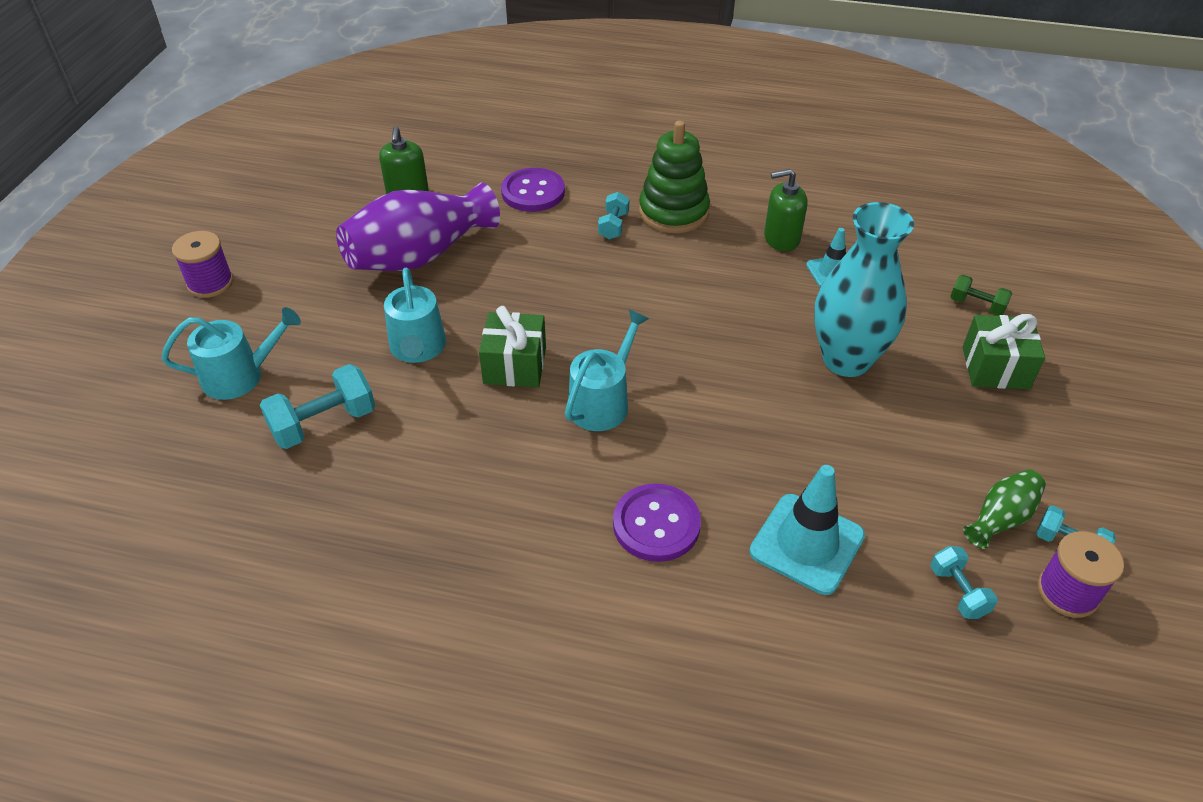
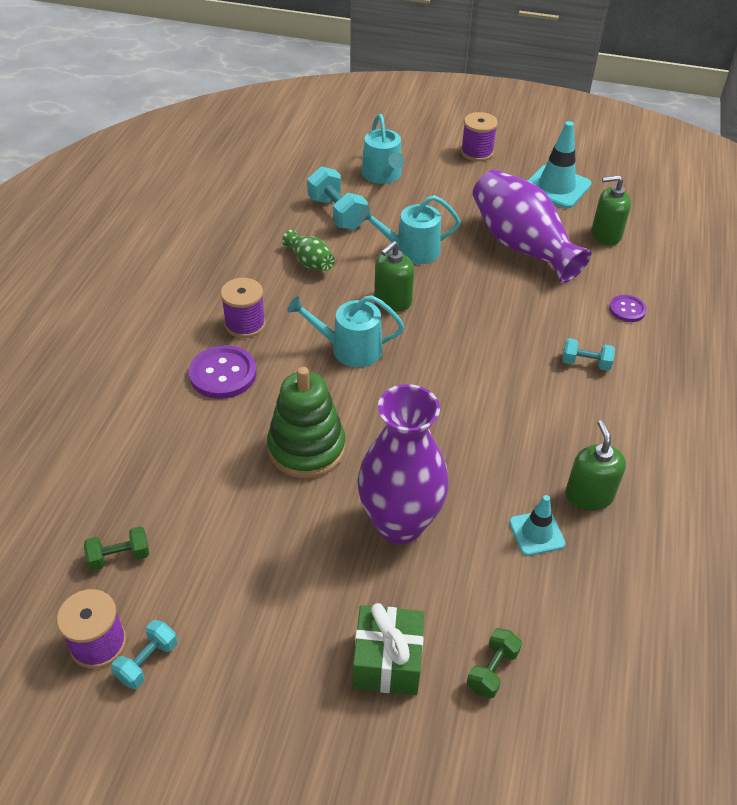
camera: 90 degrees right, 0 degrees up
green gift [479,306,546,387] -> green soap dispenser [374,241,414,311]
purple button [501,168,565,212] -> purple button [609,295,647,322], size x0.59
turquoise watering can [565,310,649,431] -> turquoise watering can turned 150 degrees clockwise [287,295,405,367]
green stacking toy [639,121,710,233] -> green stacking toy moved to [267,367,346,478]
turquoise traffic cone [749,465,865,595] -> turquoise traffic cone moved to [528,121,591,209]
turquoise vase [814,202,914,377] -> purple vase [357,384,449,544]
turquoise dumbbell [930,546,998,619] -> green dumbbell [84,526,149,571]
green vase [963,469,1046,549] -> green vase moved to [282,230,335,271]
none -> purple spool [220,278,266,338]

